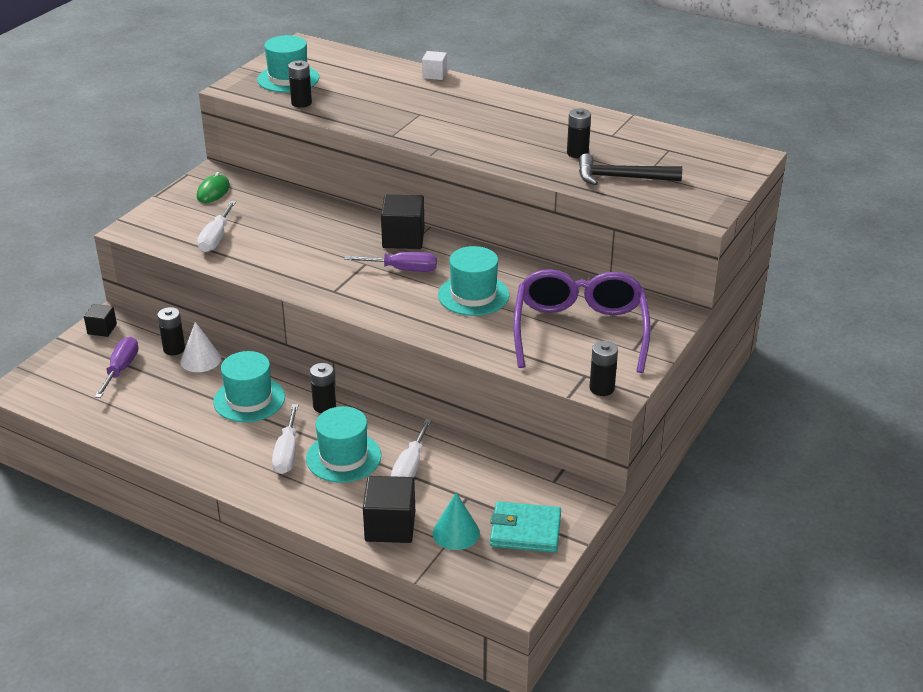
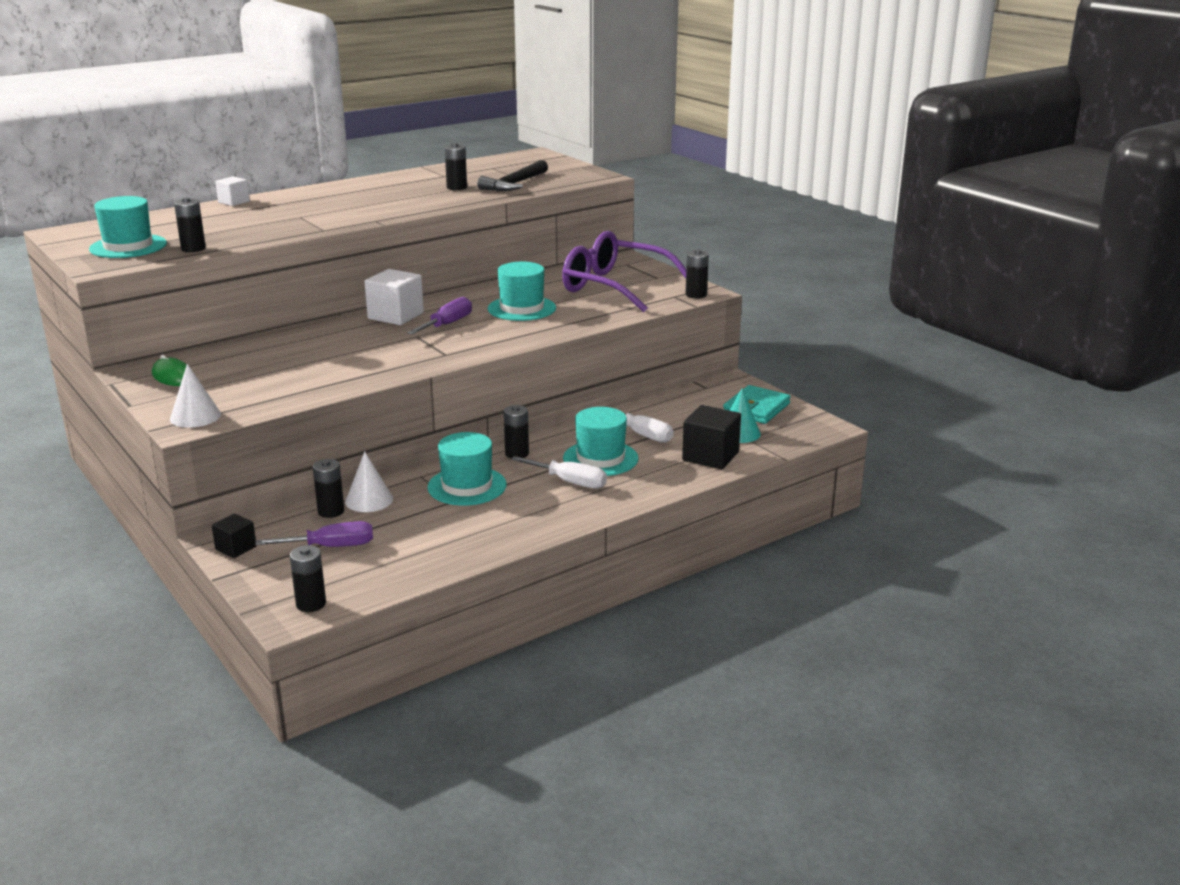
camera: 65 degrees left, 10 degrees down
purple screwdriver [95,337,138,398] -> purple screwdriver turned 135 degrees clockwise [255,521,373,547]
white screwdriver [197,201,236,252] -> none
black cube [381,195,424,249] -> white cube [364,269,424,325]
none -> white cone [170,364,221,428]
none -> black battery [290,545,326,612]

